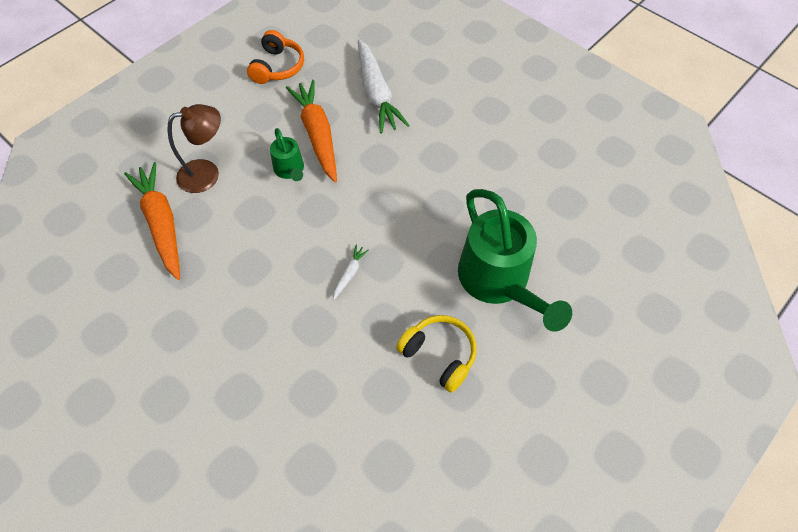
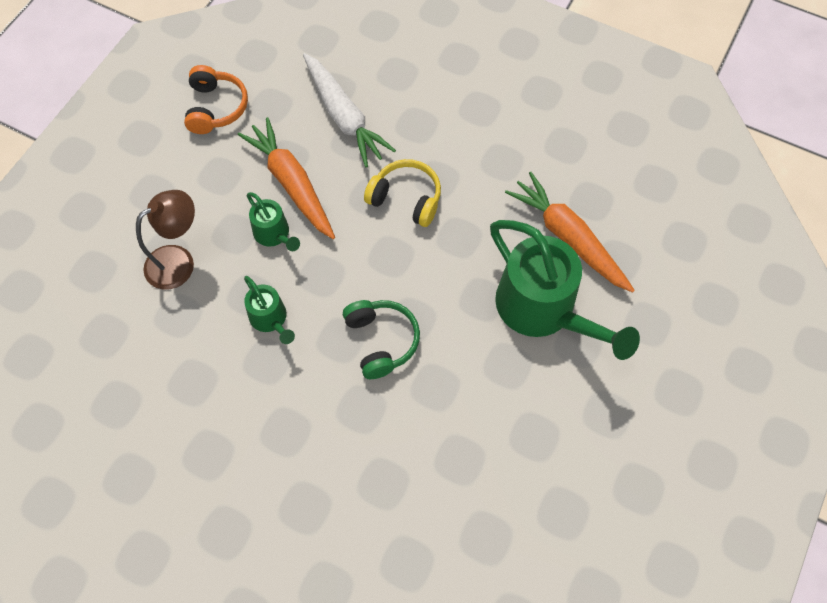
camera: 15 degrees left, 5 degrees up
orange carrot [124,162,180,280] -> orange carrot moved to [505,172,635,293]
white carrot [333,245,369,300] -> green headphones [343,300,420,379]
yellow headphones [396,315,477,393] -> yellow headphones moved to [364,159,441,227]
none -> green watering can [244,276,295,344]

